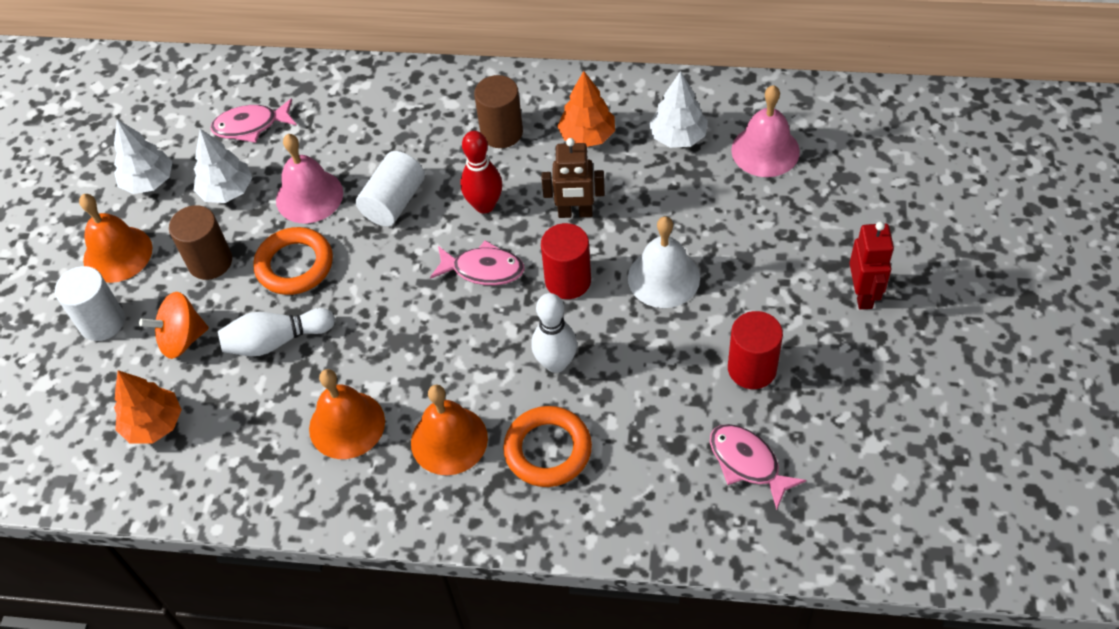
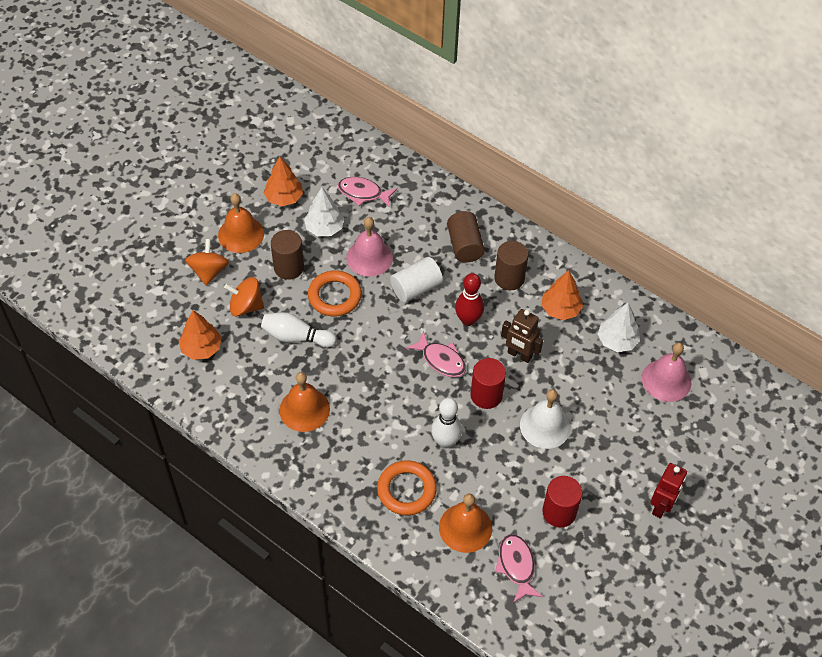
camera: 25 degrees right, 0 degrees up
white cylinder [55,266,125,341] -> orange spinning top [185,239,229,285]
white tree [114,119,172,194] -> orange tree [264,157,303,206]
orange bell [411,384,488,475] -> orange bell moved to [439,493,492,553]
none -> brown cylinder [447,211,485,262]

